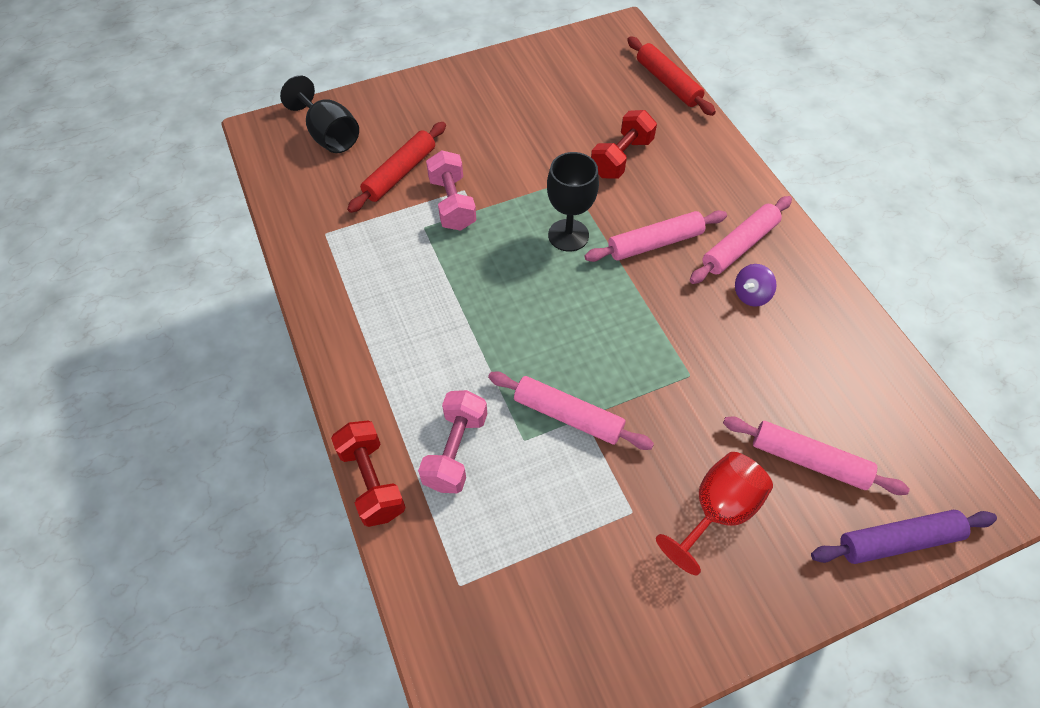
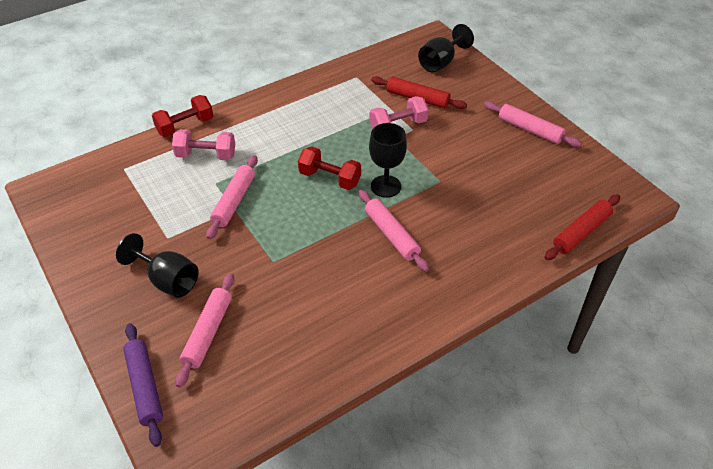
camera: 80 degrees right, 10 degrees down
red dumbbell [591,110,657,179] -> red dumbbell moved to [298,146,361,190]
red goblet [656,452,773,575] -> black goblet [116,233,199,298]
pink rolling pin [690,196,792,284] -> pink rolling pin moved to [484,101,582,147]
purple spinning top [735,264,777,307] -> none

